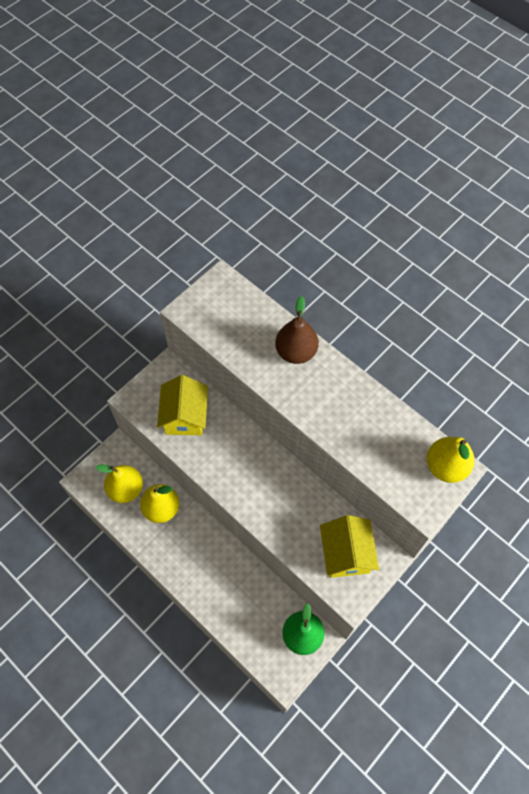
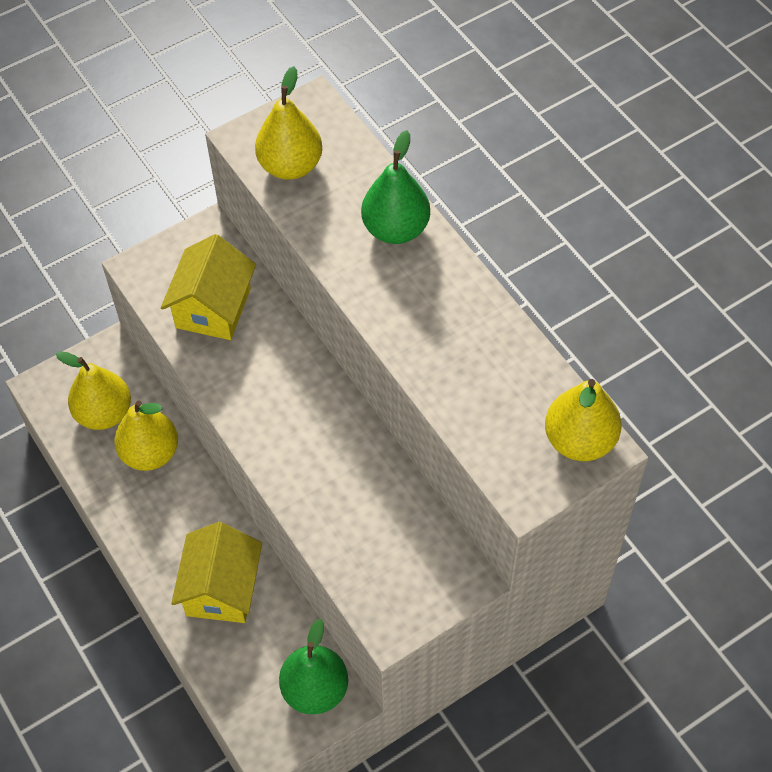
camera: 15 degrees right, 5 degrees down
brown pear [275,296,319,364] -> green pear [361,130,430,244]
yellow house [320,515,379,578] -> yellow house moved to [171,522,262,623]
none -> yellow pear [255,66,322,180]

